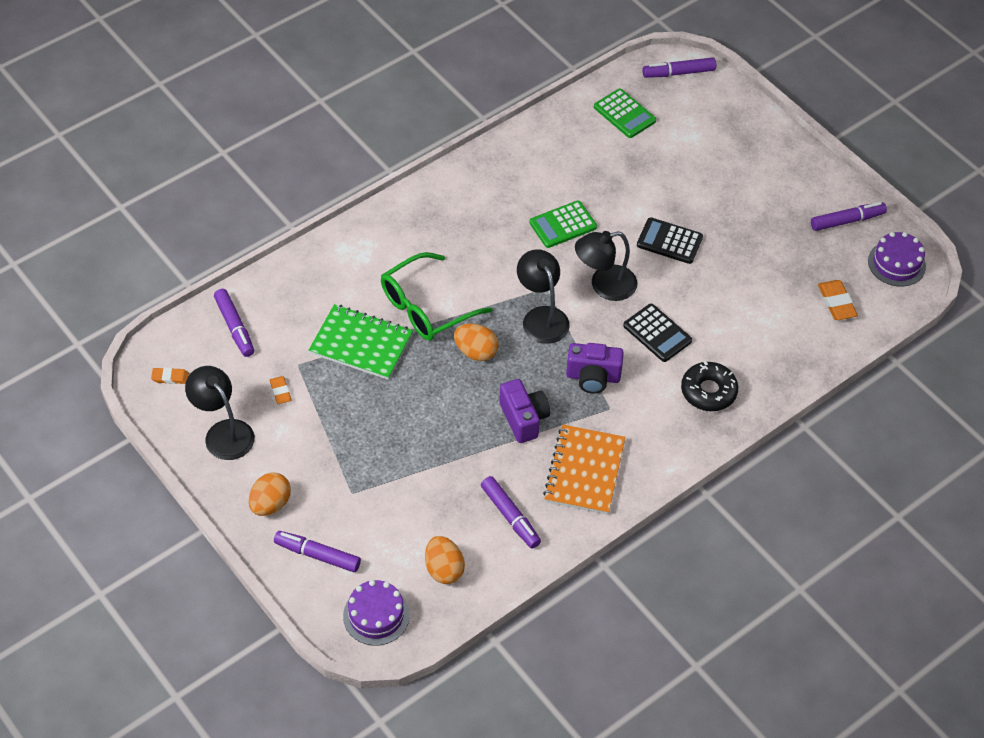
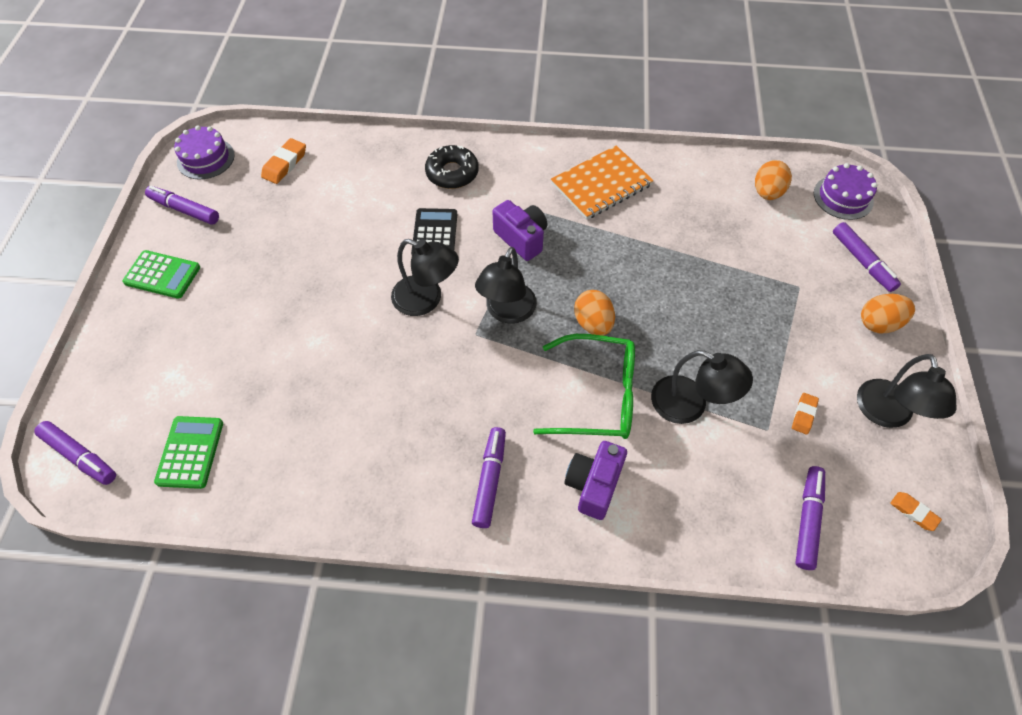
camera: 135 degrees left, 5 degrees up
green notebook [309,304,413,380] -> black lamp [651,350,753,424]
purple marker [481,476,541,548] -> purple marker moved to [472,427,506,528]
purple camera [499,379,550,443] -> purple camera moved to [564,441,627,520]
green calculator [530,201,597,248] -> green calculator moved to [122,250,200,299]
black calculator [637,217,703,264] -> none

